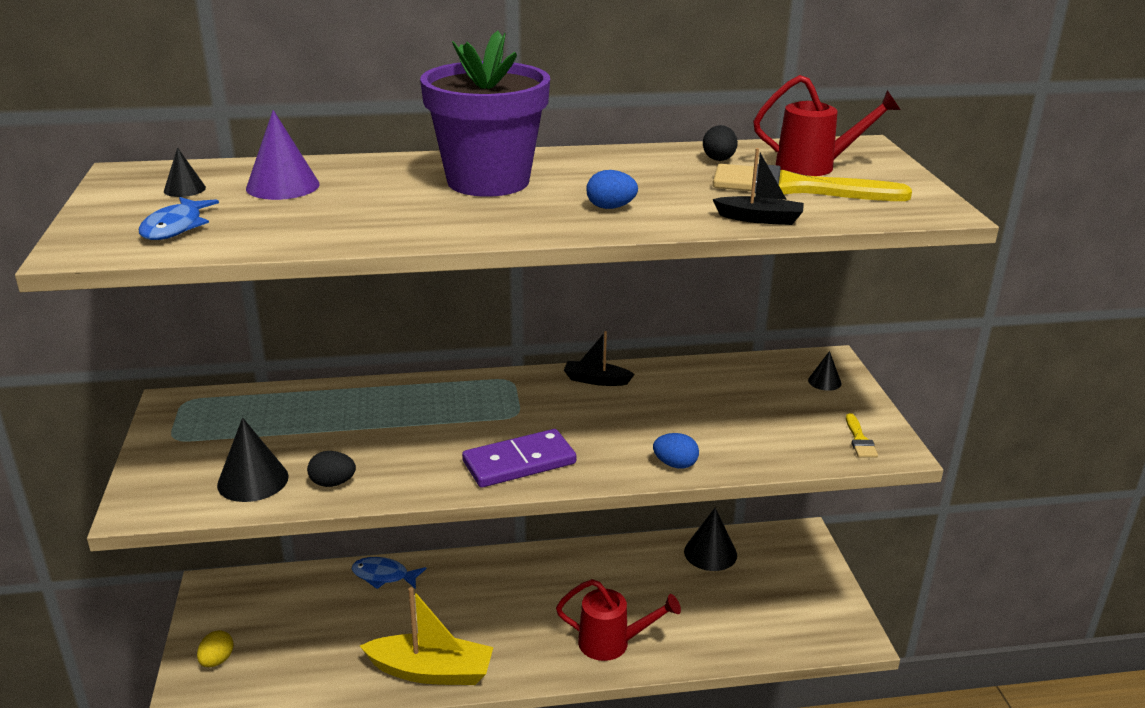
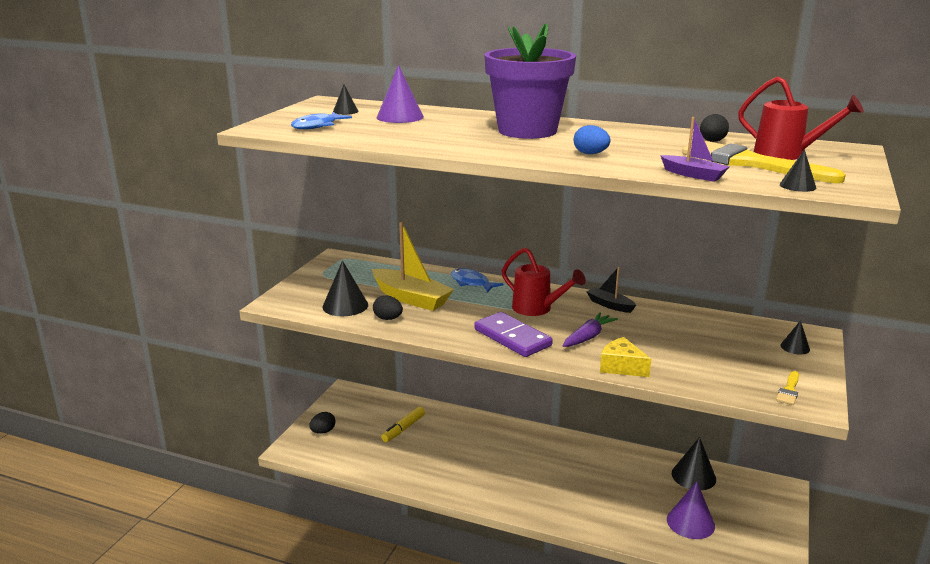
camera: 30 degrees right, 5 degrees down
yellow egg [197,630,234,667] -> black egg [309,412,336,434]
blue fish [352,557,426,589] -> blue fish moved to [451,268,504,293]
yellow boat [360,587,493,685] -> yellow boat moved to [372,222,454,311]
purple domino [462,429,576,488] -> purple domino turned 45 degrees clockwise [474,312,553,357]
red watering can [556,579,681,661] -> red watering can moved to [502,247,586,316]
blue egg [653,433,699,469] -> yellow cheese [600,337,651,377]
black boat [712,148,804,225] -> purple boat [660,117,729,182]
none -> yellow marker [381,407,425,442]
none -> purple carrot [563,313,618,347]
none -> purple cone [667,482,715,539]
none -> black cone [780,149,816,192]

